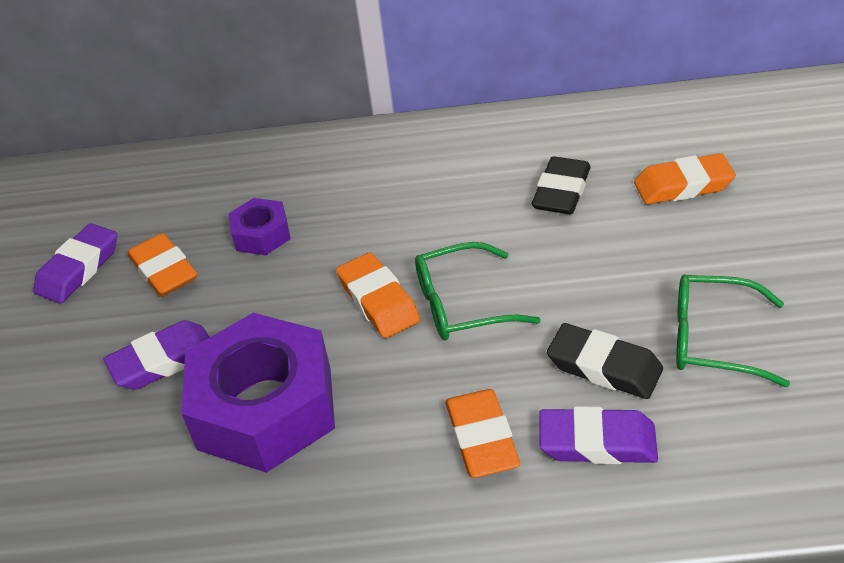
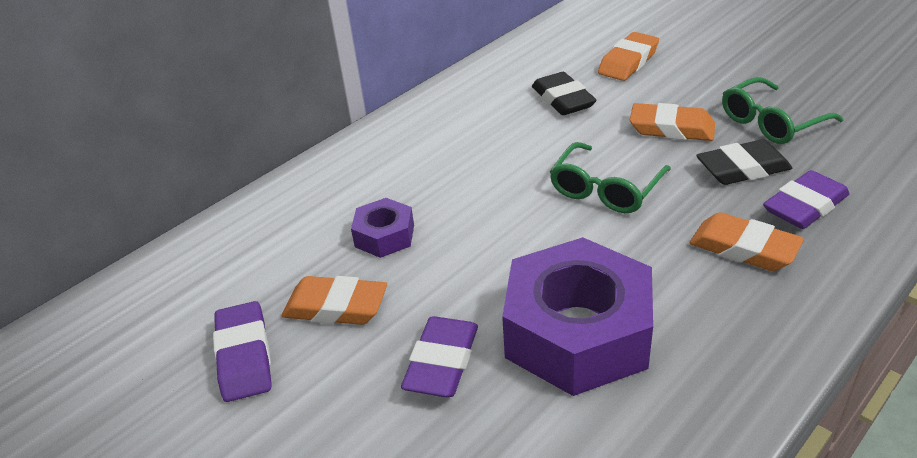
camera: 45 degrees left, 5 degrees down
orange eraser [336,253,420,338] -> orange eraser moved to [630,103,715,141]

